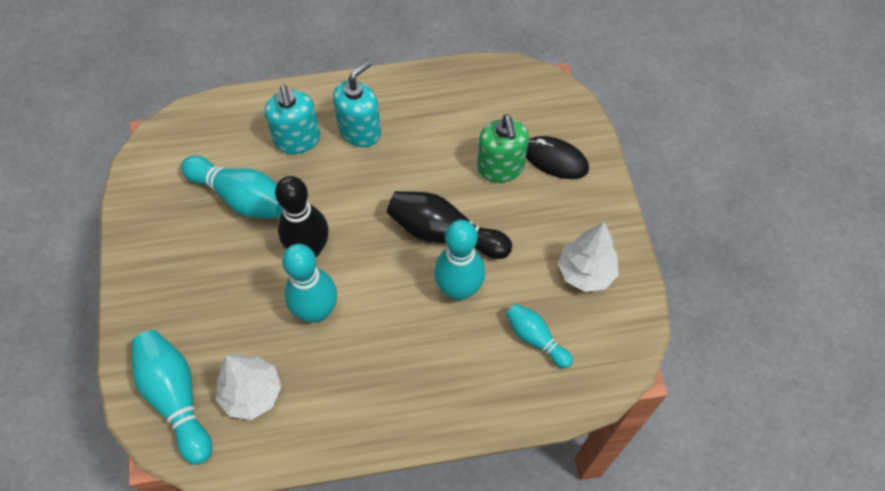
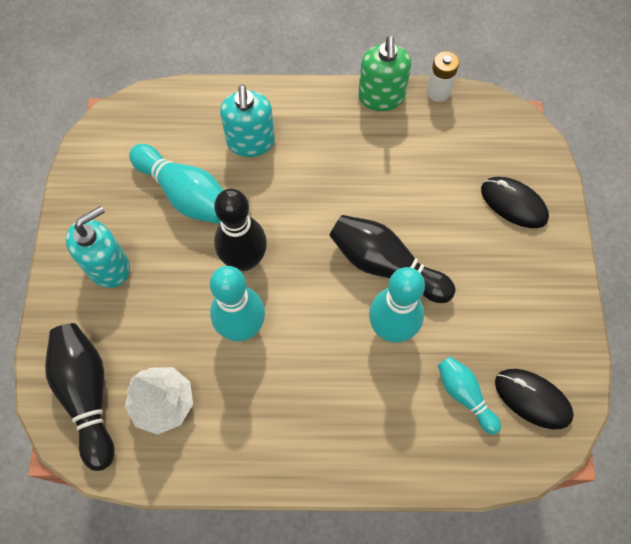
camera: 10 degrees right, 5 degrees up
turquoise bowling pin [132,330,212,465] -> black bowling pin [45,323,115,471]
turquoise soap dispenser [333,60,381,147] -> turquoise soap dispenser moved to [66,206,130,288]
green soap dispenser [477,114,529,183] -> green soap dispenser moved to [358,36,411,111]
white tree [558,222,619,292] -> none
none -> white battery [427,51,459,102]
none -> black mouse [495,369,574,429]

